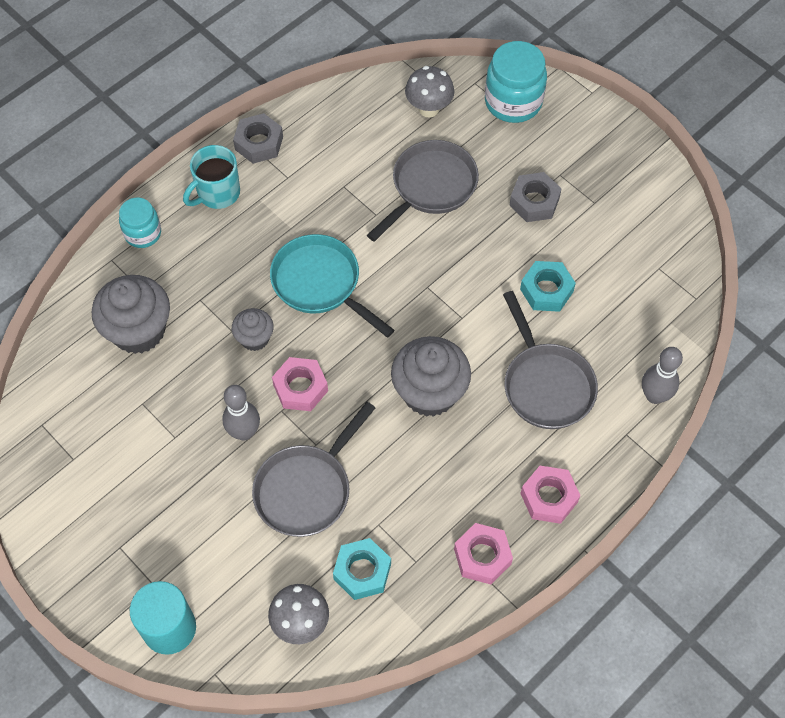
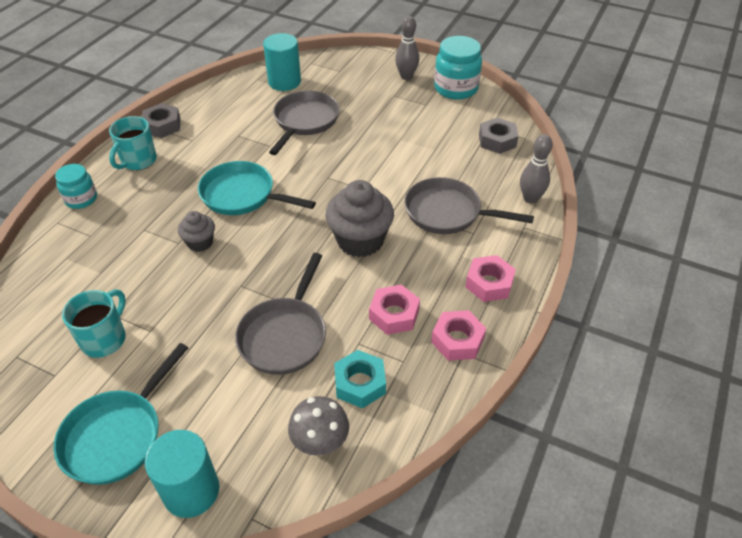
camera: 20 degrees left, 15 degrees down
grey cupcake [92,275,170,354] -> none
grey bowling pin [222,385,260,440] -> grey bowling pin moved to [395,16,419,80]
pink nut [272,357,328,411] -> pink nut moved to [369,285,420,335]
grey mushroom [405,66,454,117] -> turquoise cylinder [263,33,301,91]
turquoise jar [485,41,547,123] -> turquoise jar moved to [434,36,482,100]
grey pan [503,291,598,429] -> grey pan turned 150 degrees clockwise [405,177,534,234]
grey nut [509,172,562,222] -> grey nut moved to [479,118,519,154]
turquoise nut [520,261,576,312] -> none
none -> turquoise pan [53,343,188,485]
none -> turquoise mug [62,289,126,358]

